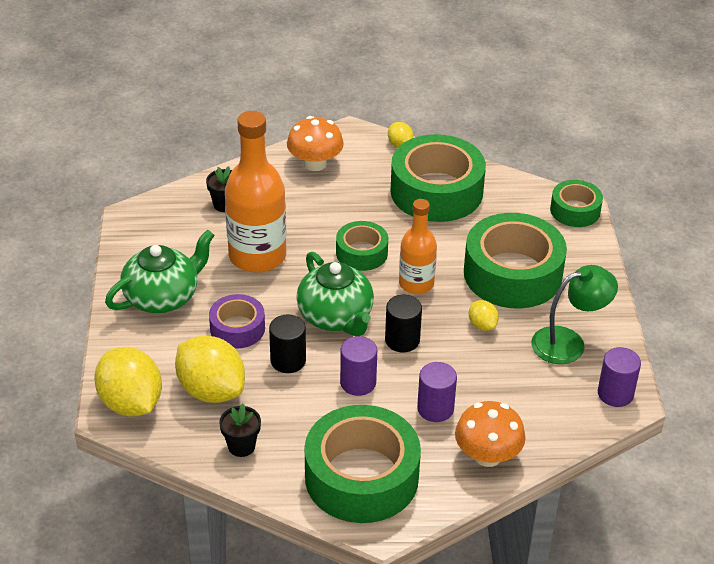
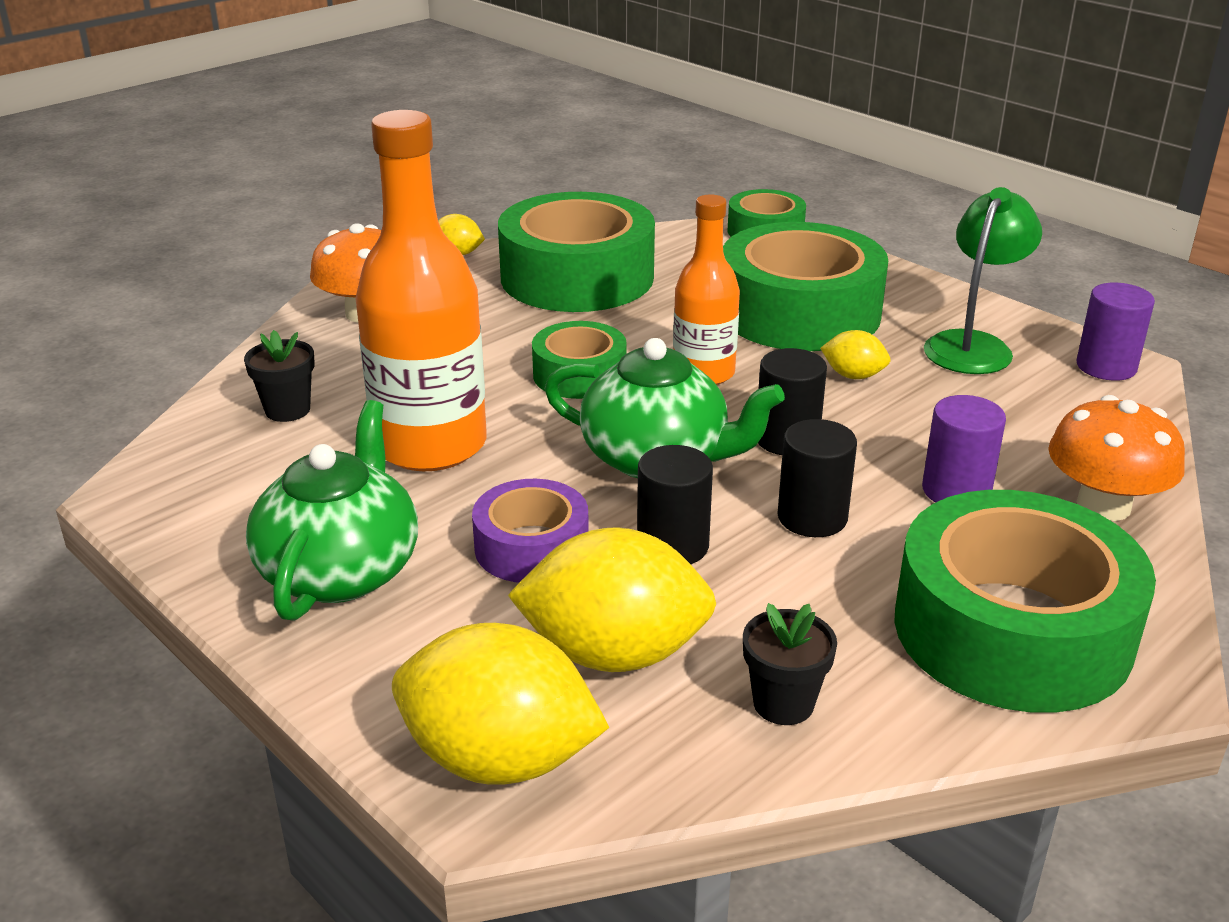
camera: 40 degrees left, 10 degrees down
purple cylinder [340,336,377,396] -> black cylinder [777,419,857,537]

